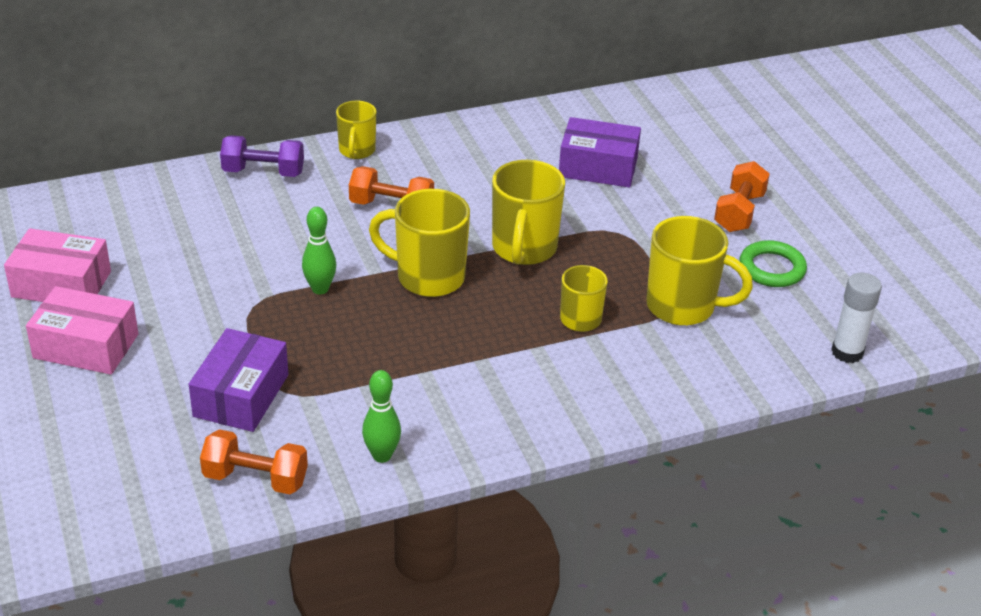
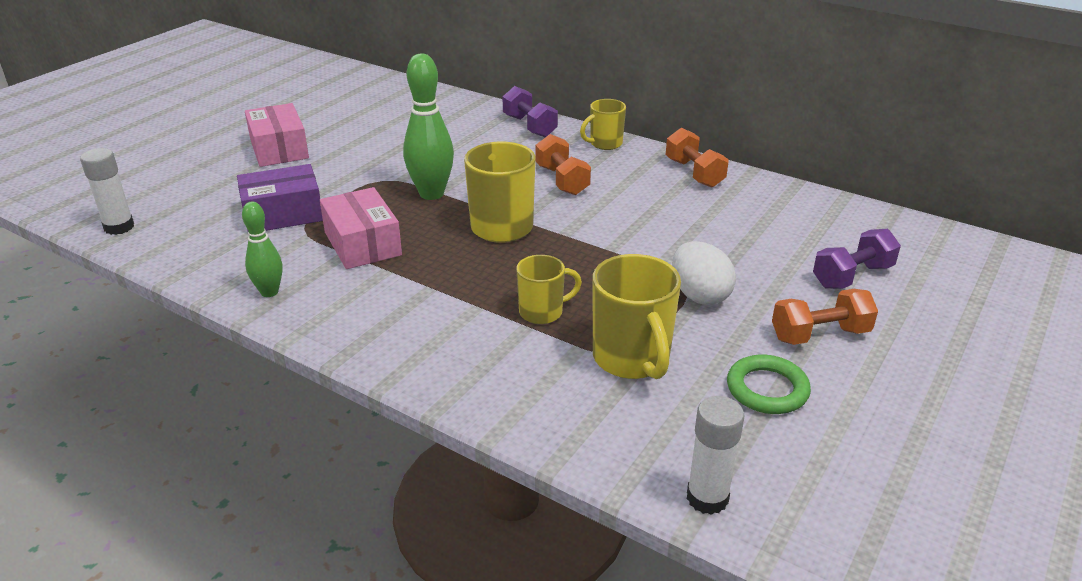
camera: 55 degrees right, 5 degrees down
pink box [4,228,111,302] -> pink box moved to [320,187,402,269]
orange dumbbell [200,429,308,494] -> orange dumbbell moved to [666,128,729,188]
green bowling pin [302,207,336,294] -> green bowling pin [403,53,454,200], size x1.66
yellow mug [492,160,565,265] -> none
purple box [559,117,641,187] -> none
none -> white glue stick [80,148,134,235]
none -> white egg [672,241,736,305]
none -> purple dumbbell [813,229,901,289]

